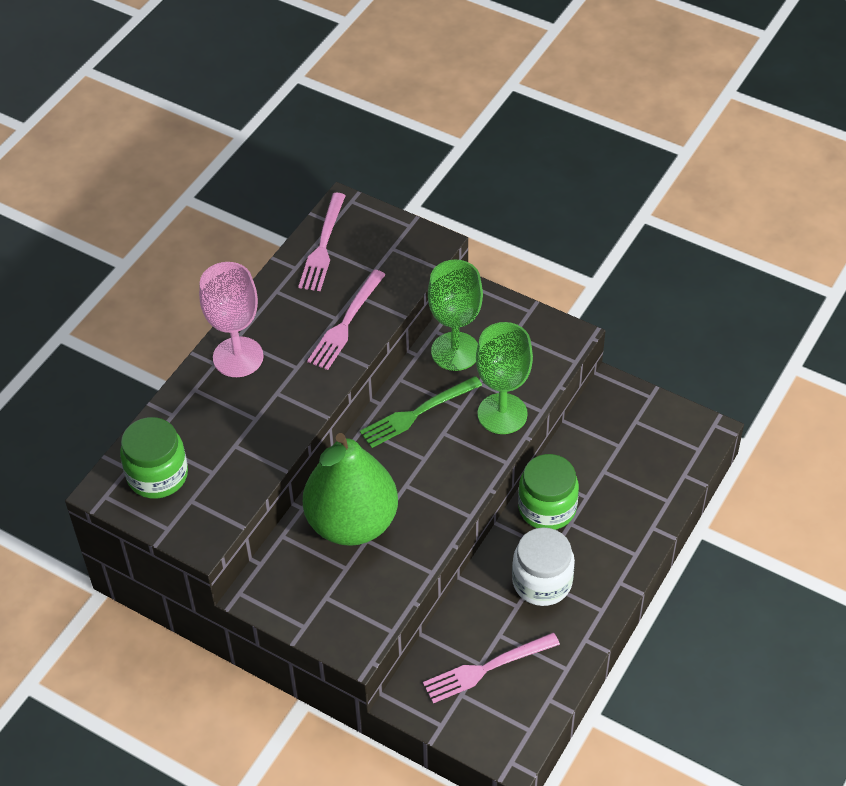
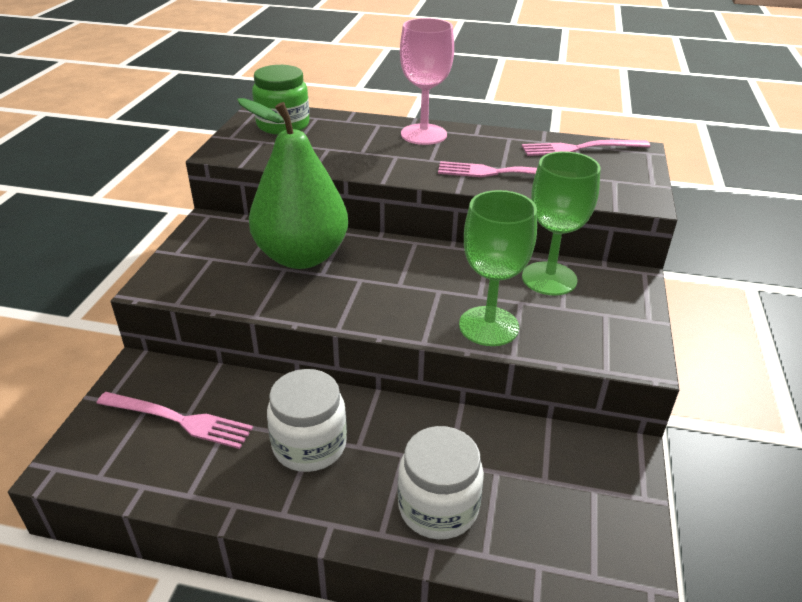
camera: 70 degrees right, 15 degrees down
green fork [360,376,482,448] -> none
pink fork [423,633,560,703] -> pink fork turned 150 degrees clockwise [96,392,253,449]
green jar [518,454,579,530] -> none
none -> white jar [398,426,484,539]

